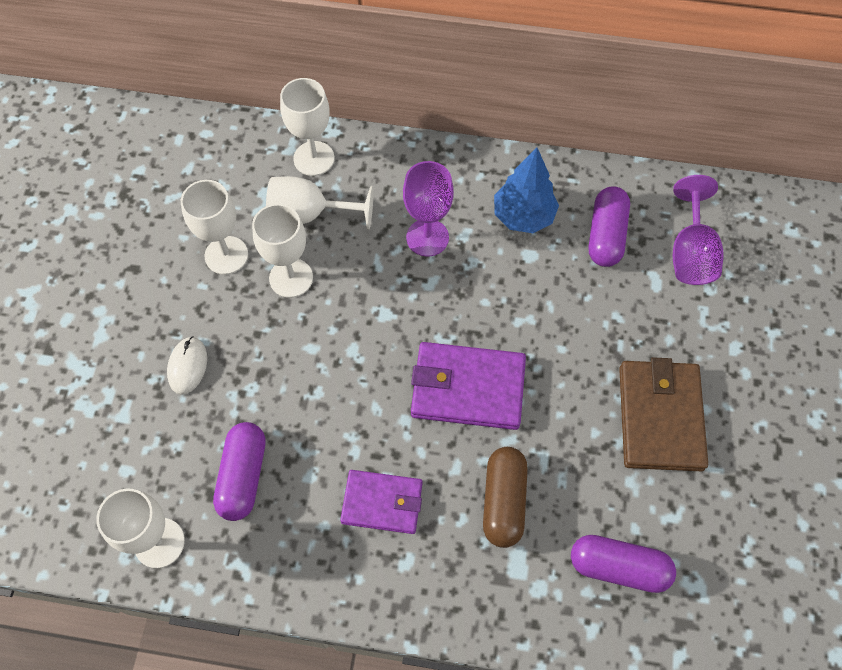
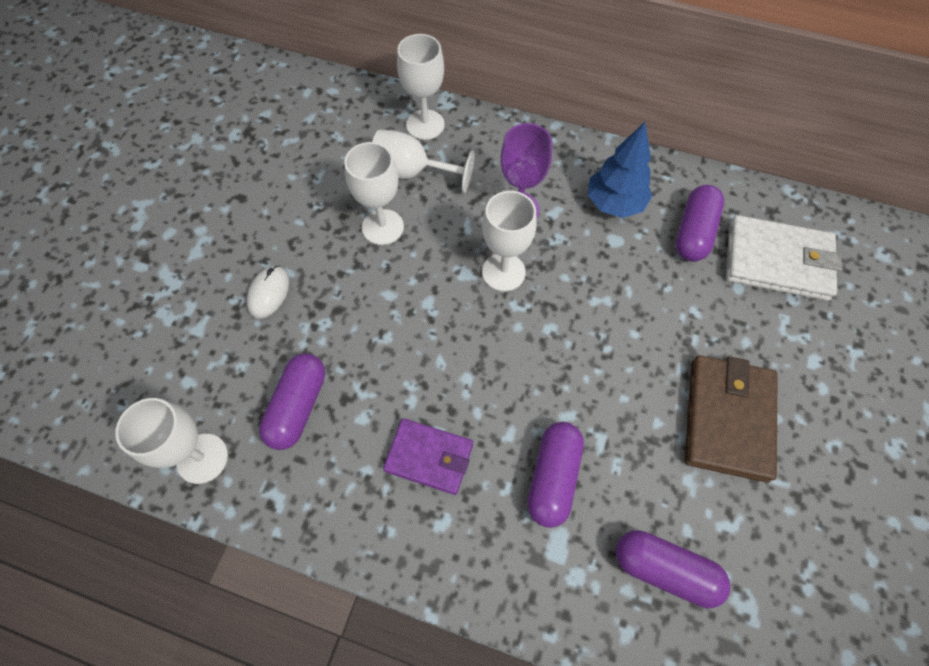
camera: 10 degrees right, 0 degrees up
white goblet [181,180,248,275] -> white goblet moved to [482,191,537,292]
purple wallet [411,342,526,430] -> none
brown capsule [483,447,528,548] -> purple capsule [527,422,584,528]
purple goblet [673,175,724,285] -> white wallet [726,215,842,301]

